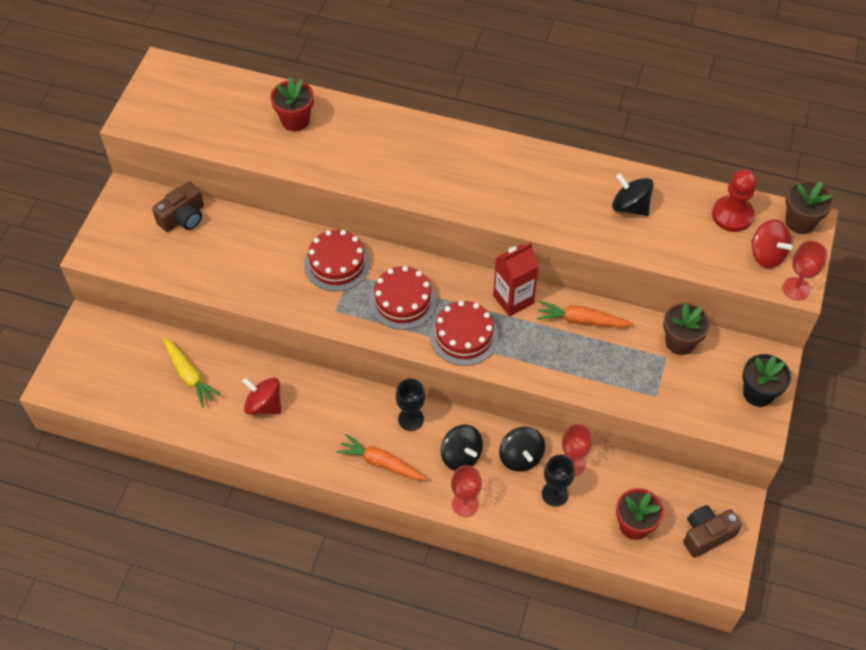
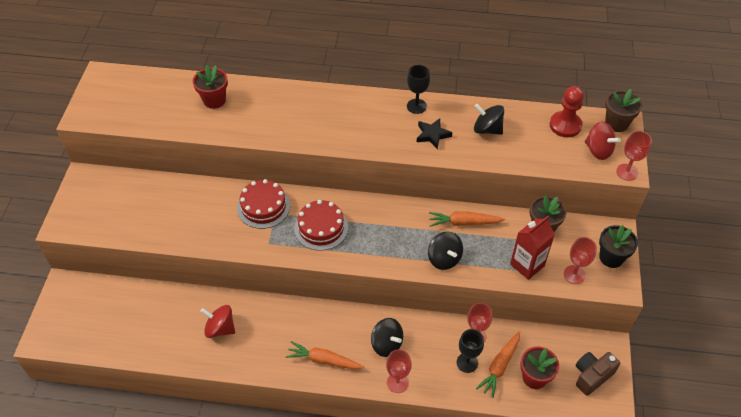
camera: 10 degrees left, 5 degrees down
brown camera [152,182,204,232] -> none
yellow carrot [162,337,221,407] -> none
black goblet [396,378,425,431] -> black goblet moved to [407,65,430,114]
red cake [430,301,499,366] -> none
red carton [493,243,539,316] -> red carton moved to [510,216,555,280]
black spinning top [499,427,545,472] -> black spinning top moved to [428,232,463,270]
none -> black star [417,118,452,149]
none -> orange carrot [476,331,520,398]
none -> red goblet [564,237,597,284]

